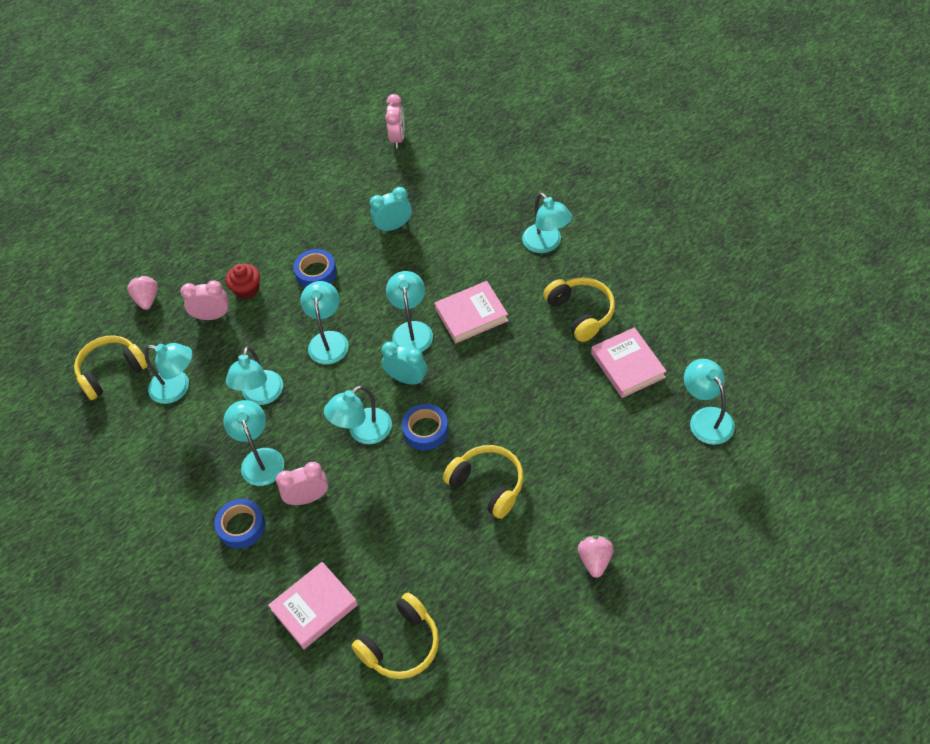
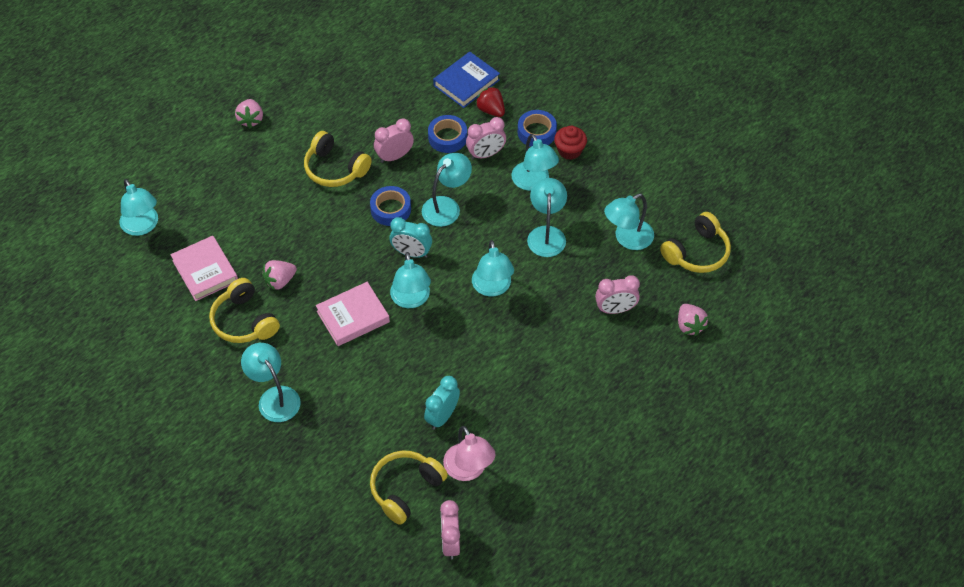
camera: 170 degrees right, 0 degrees up
turquoise lamp [144,343,192,404] -> turquoise lamp turned 45 degrees counterclockwise [604,194,654,250]
red cupcake [226,264,260,299] -> red cupcake moved to [554,126,587,160]
pink book [268,562,358,649] -> blue book [433,52,500,108]
blue tape [293,249,337,288] -> blue tape moved to [428,115,467,153]
yellow headphones [351,593,439,679] -> yellow headphones moved to [370,450,448,525]
turquoise clock [370,187,412,233] -> turquoise clock turned 150 degrees clockwise [424,376,460,430]
none -> pink strawberry [262,260,297,290]
none -> pink clock [374,118,414,163]
none -> pink lamp [443,426,496,481]
none -> red strawberry [475,86,505,117]

